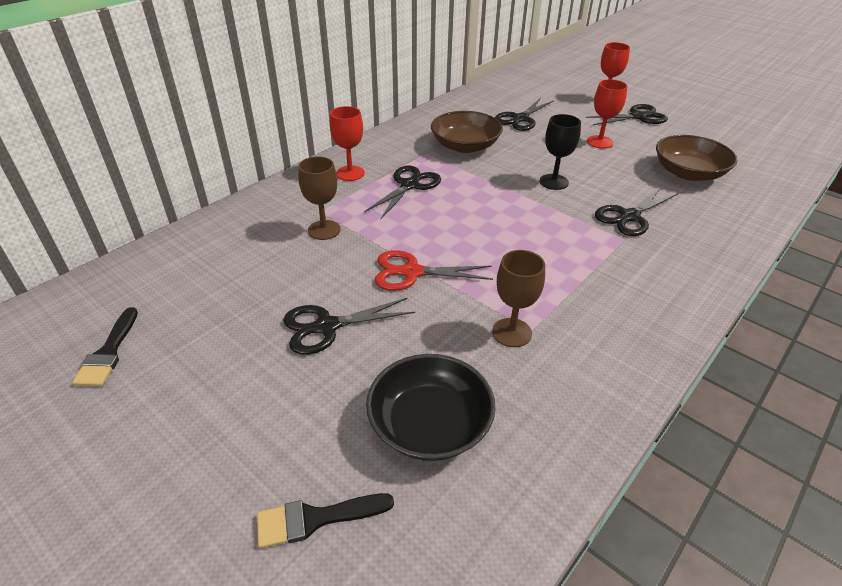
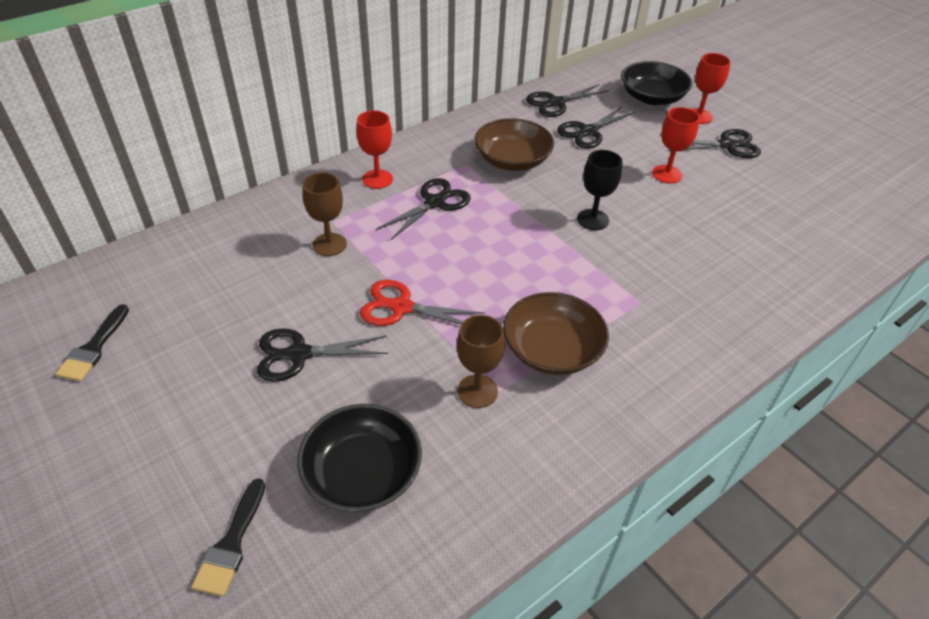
camera: 10 degrees right, 5 degrees up
black brush [257,493,394,549] -> black brush turned 75 degrees counterclockwise [191,479,265,597]
black scissors [595,188,678,236] -> black scissors moved to [526,84,609,117]
brown bowl [656,135,737,181] -> brown bowl moved to [503,292,609,375]
none -> black bowl [621,61,693,105]

